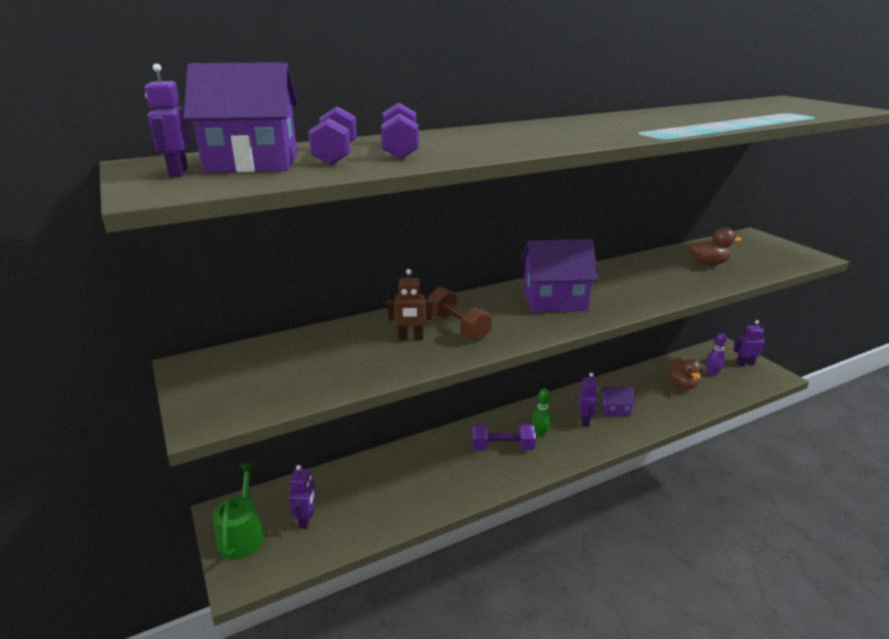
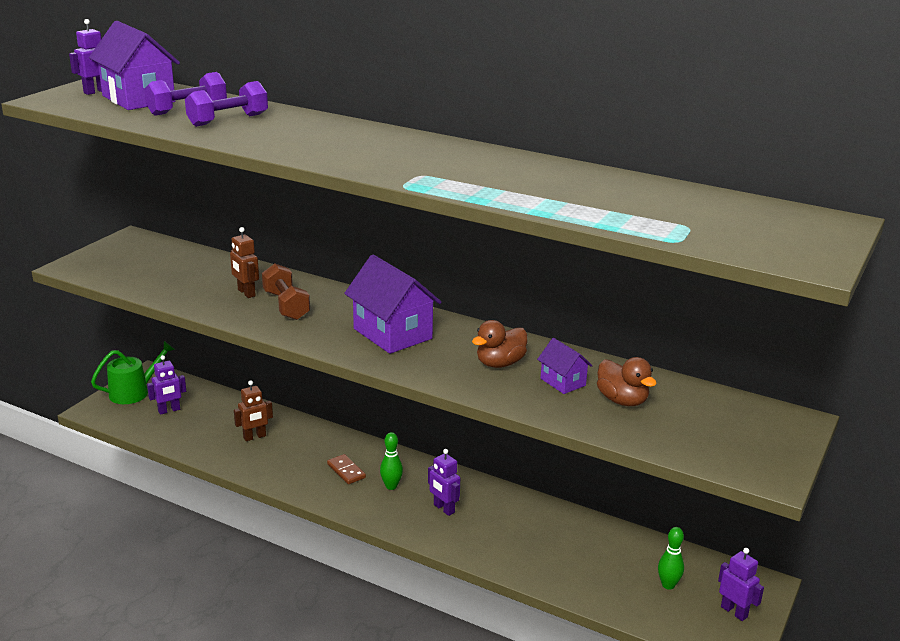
camera: 55 degrees right, 0 degrees up
brown dumbbell [428,287,492,341] -> brown dumbbell turned 45 degrees counterclockwise [262,263,310,320]
purple dumbbell [472,424,536,450] -> brown domino [327,454,366,484]
purple robot [579,373,598,427] -> purple robot turned 75 degrees clockwise [428,449,460,516]
purple house [601,386,635,417] -> purple house moved to [537,338,592,394]
brown duck [667,357,702,389] -> brown duck moved to [472,320,527,368]
purple bowling pin [707,333,727,376] -> green bowling pin [658,527,684,590]
none -> brown robot [234,380,273,441]

